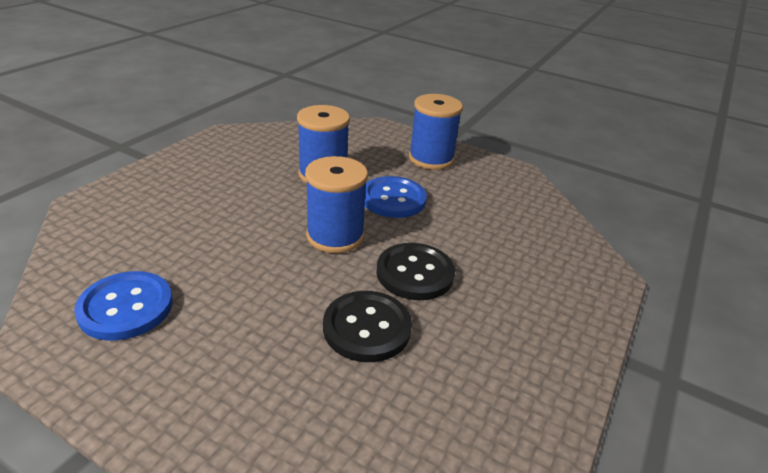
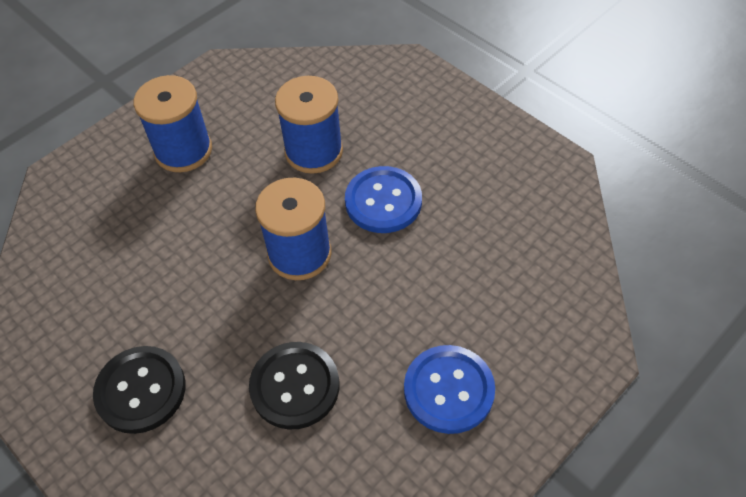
camera: 20 degrees right, 20 degrees up
blue button [74,271,173,341] -> blue button moved to [404,345,495,434]
black button [376,243,455,300] -> black button moved to [93,346,186,434]
blue spool [409,94,463,170] -> blue spool moved to [134,75,212,172]

